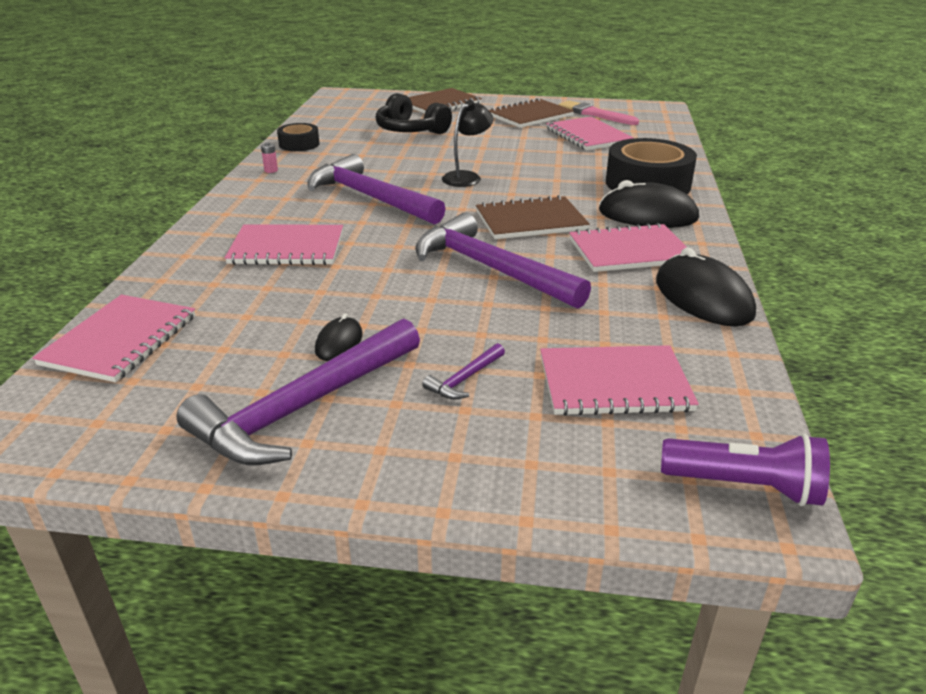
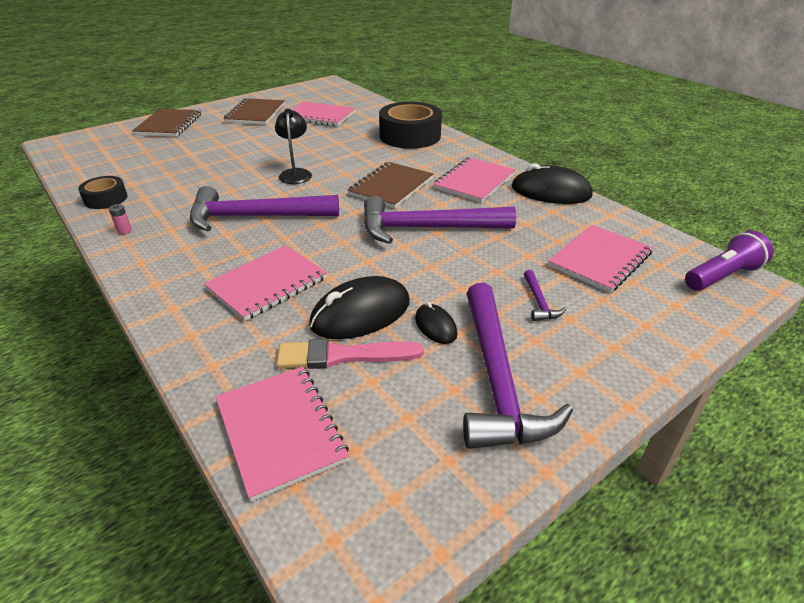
camera: 45 degrees left, 5 degrees up
black headphones [375,93,452,134] -> none
pink brush [558,100,639,125] -> pink brush moved to [276,339,424,369]
black mouse [599,180,699,228] -> black mouse moved to [309,276,410,339]

